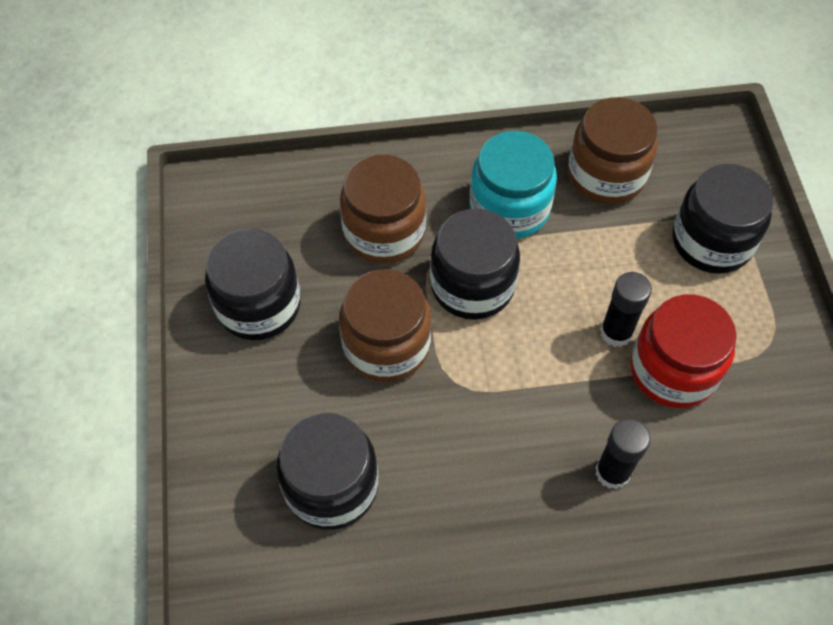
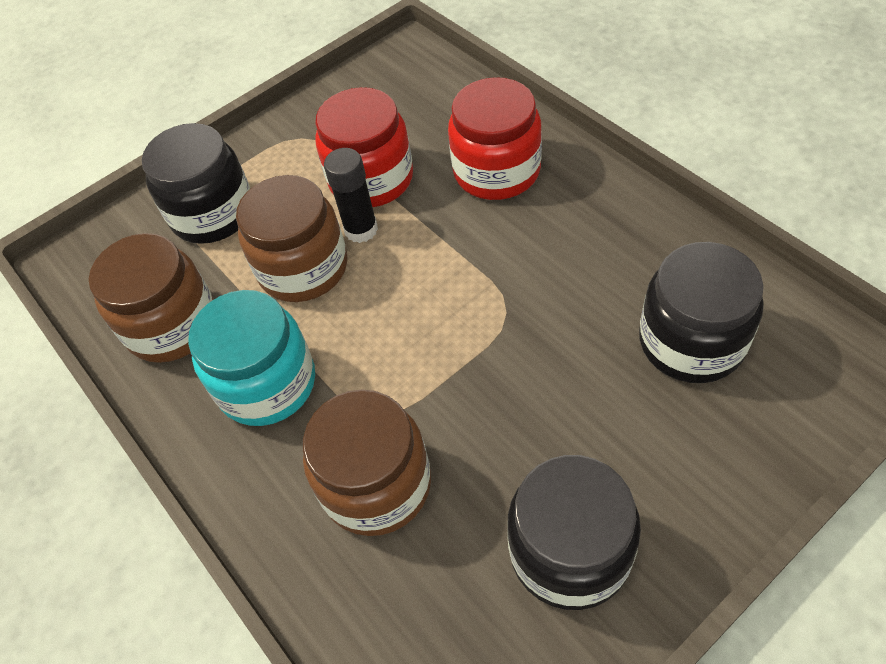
camera: 115 degrees left, 5 degrees down
brown jar [339,269,431,382] -> brown jar moved to [236,175,347,302]
black jar [430,208,520,320] -> none
black glue stick [595,418,651,489] -> red jar [448,77,542,200]

